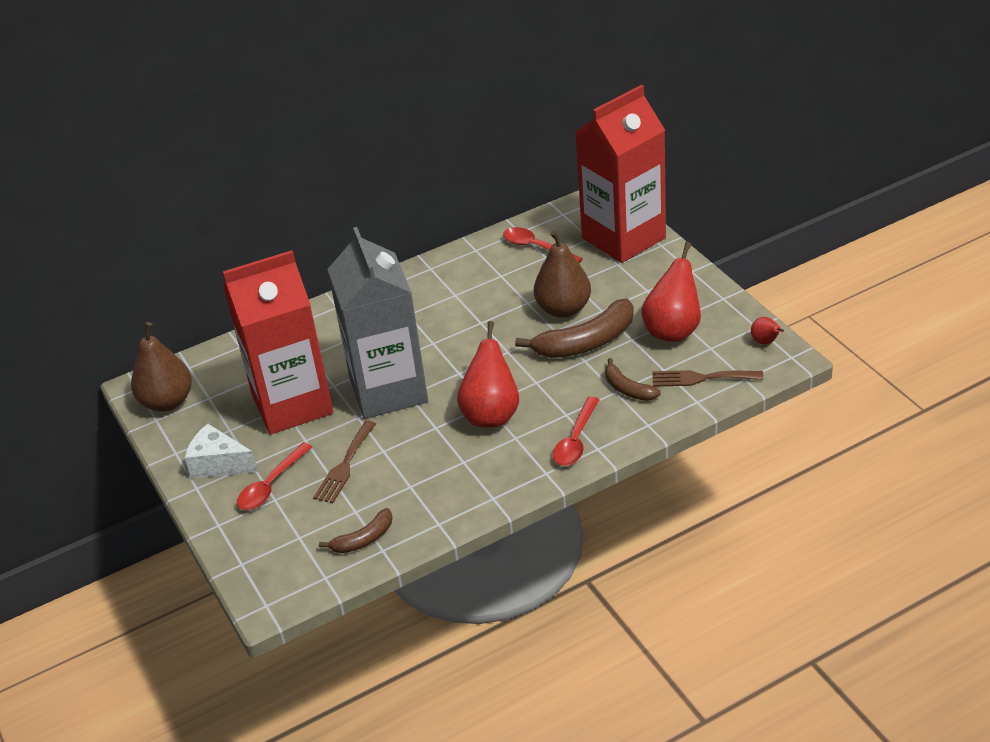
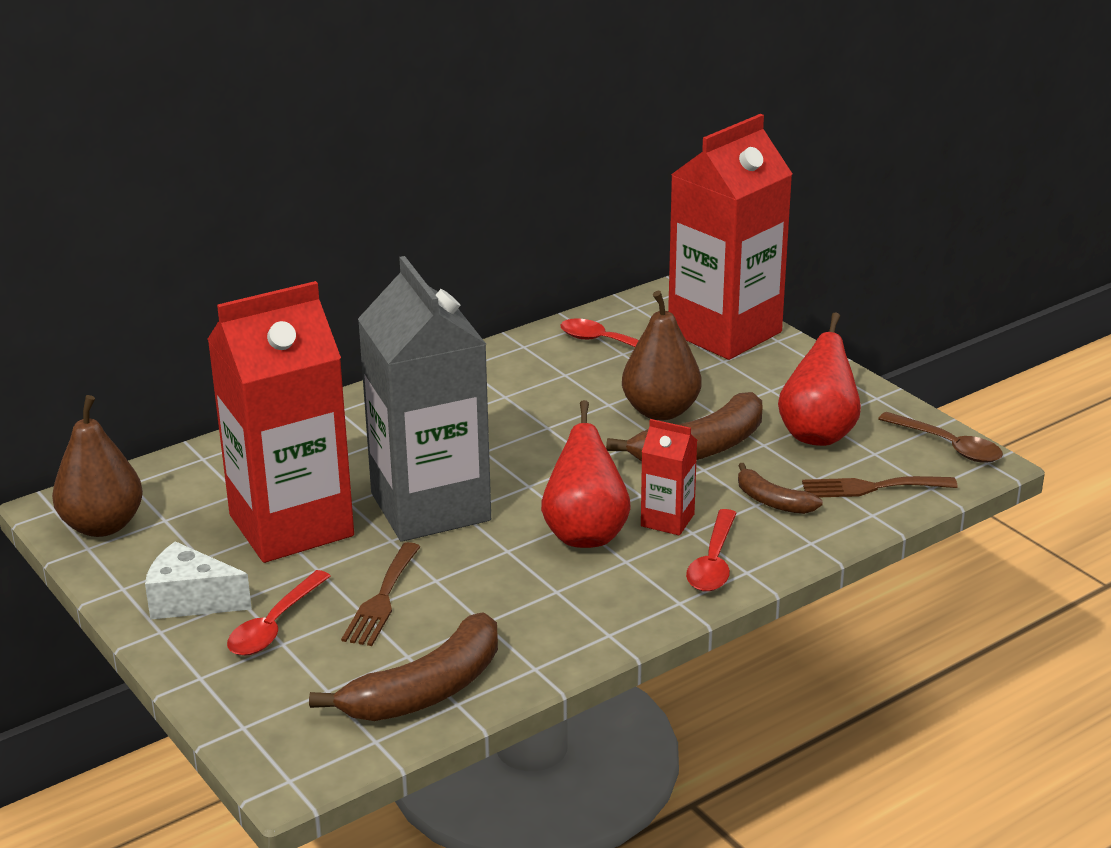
camera: 10 degrees left, 10 degrees down
brown banana [319,508,392,553] -> brown banana [309,612,498,721], size x1.80
red pear [751,317,784,345] -> brown spoon [878,412,1003,463]
none -> red carton [641,419,697,536]

